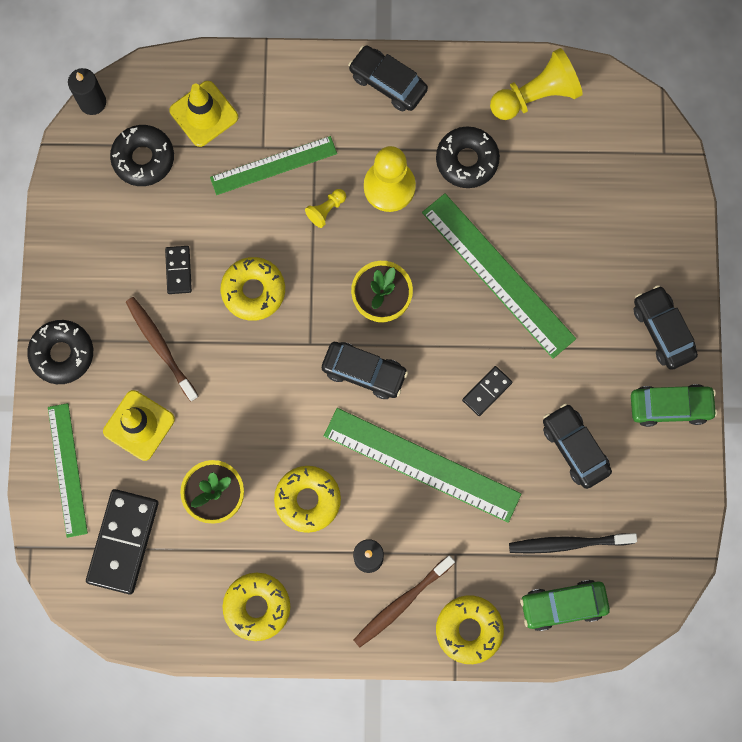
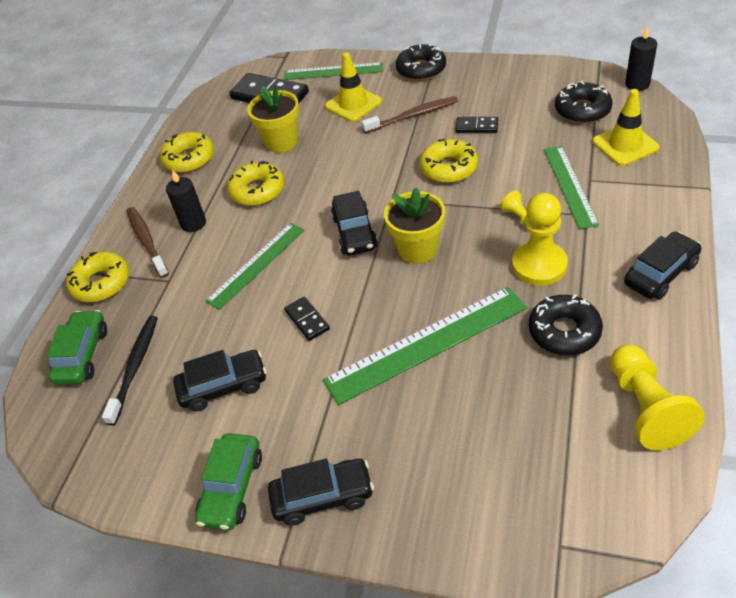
camera: 110 degrees right, 30 degrees down
black car [322,342,408,399] -> black car turned 45 degrees counterclockwise [331,191,378,255]
green ruler [324,408,521,523] -> green ruler [205,223,304,310], size x0.66

